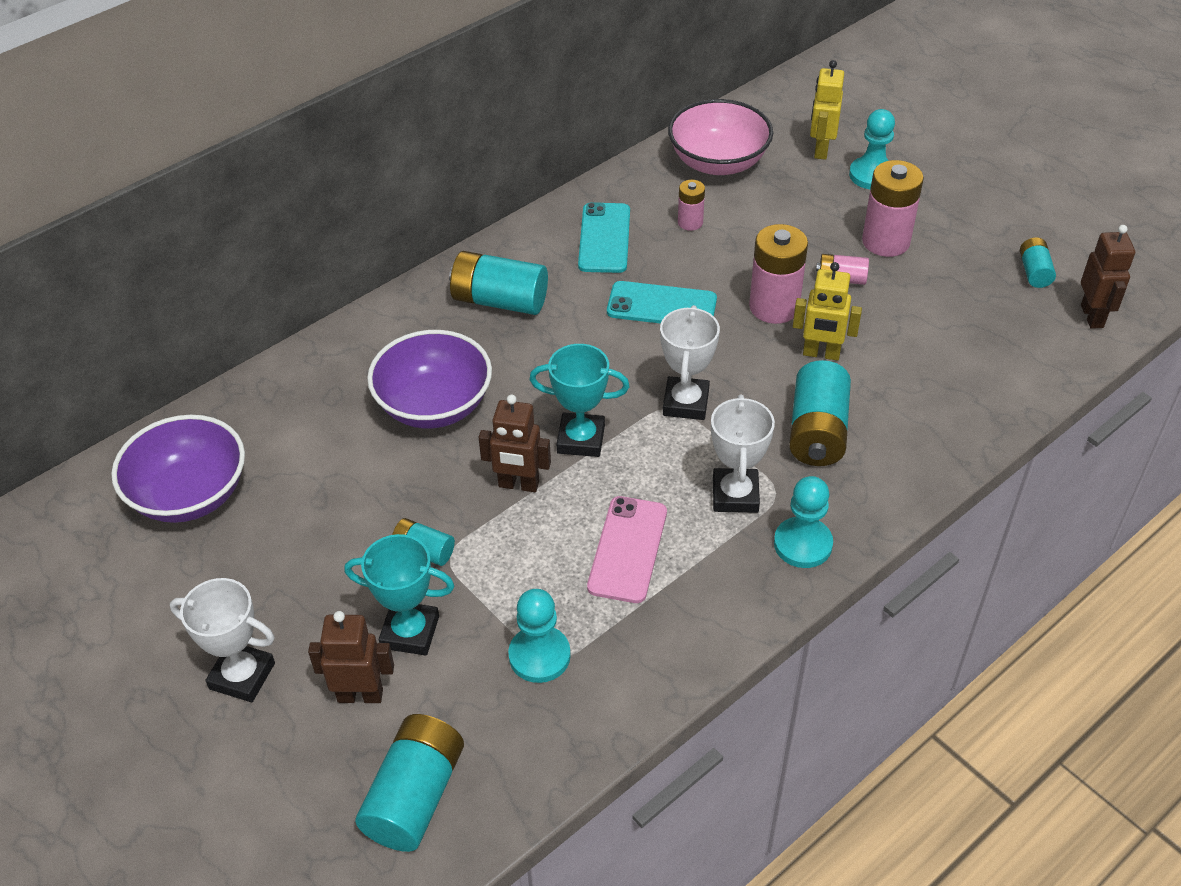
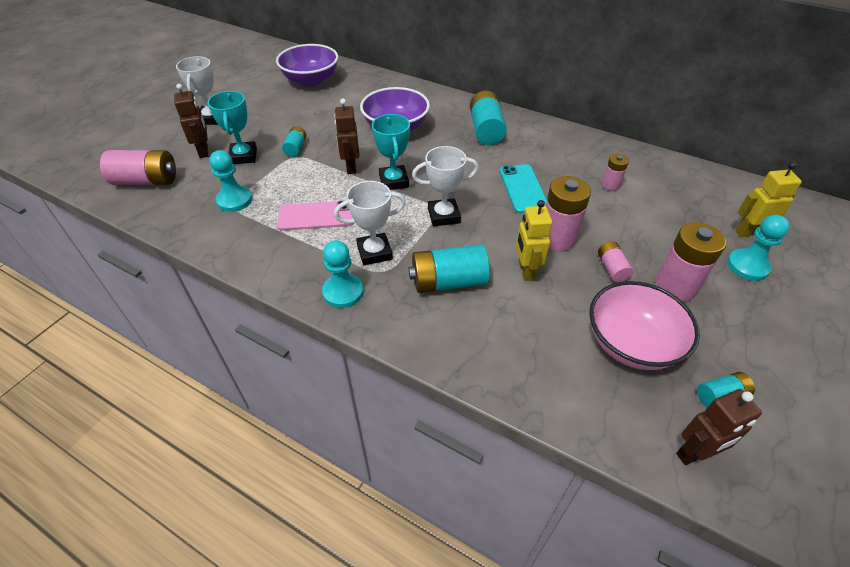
camera: 70 degrees right, 0 degrees up
turquoise battery [355,714,464,852] -> pink battery [100,150,176,185]
turquoise phone [578,202,630,273] -> none
pink bowl [668,99,773,175] -> pink bowl moved to [589,281,700,370]

